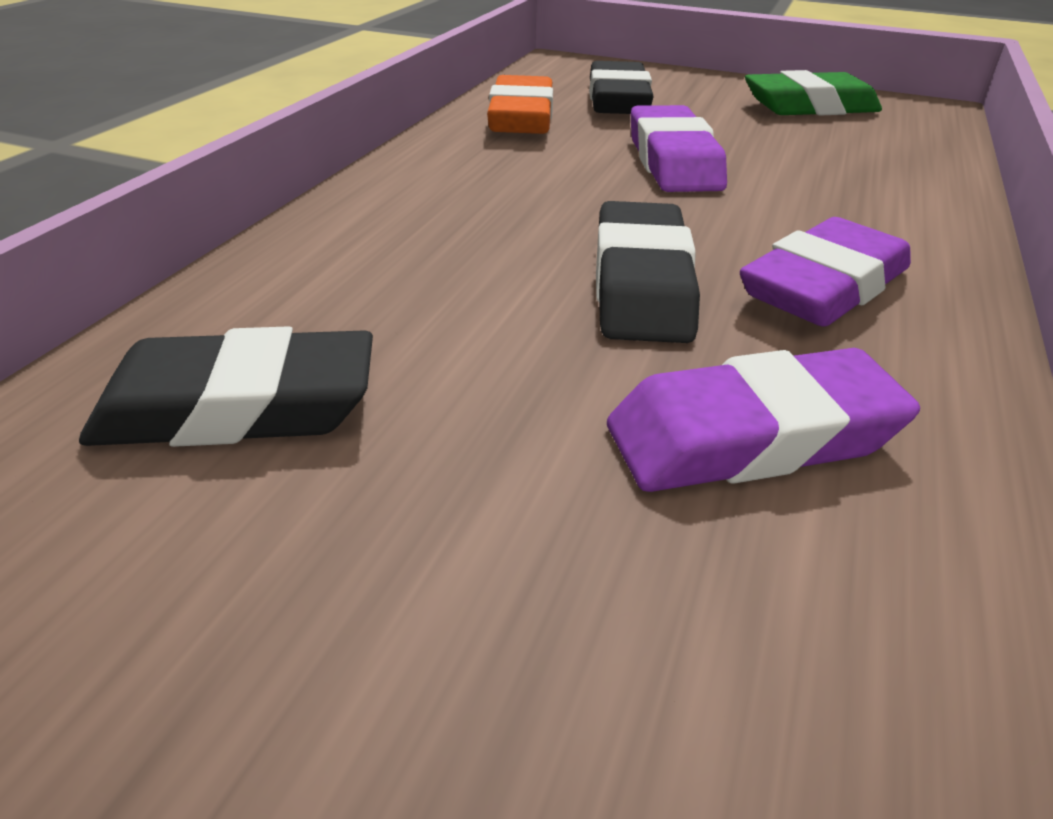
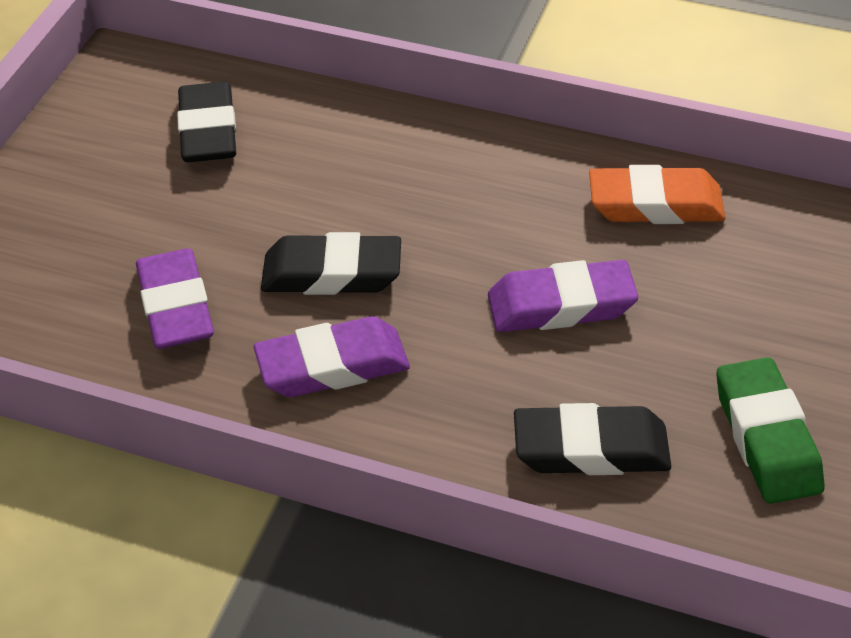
camera: 90 degrees right, 10 degrees up
black eraser [589,61,654,114] -> black eraser moved to [514,403,671,475]
purple eraser [740,217,911,327] -> purple eraser turned 60 degrees counterclockwise [254,316,410,397]

